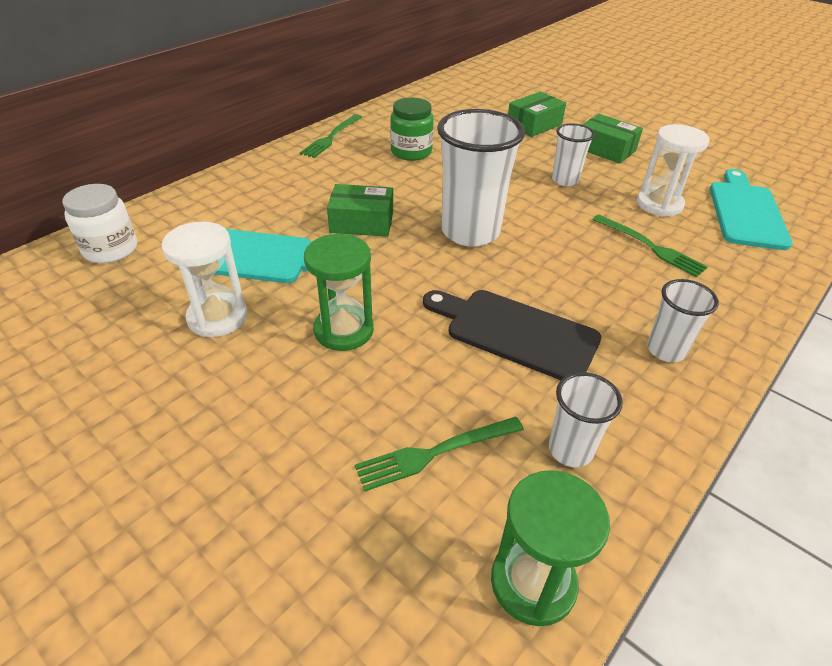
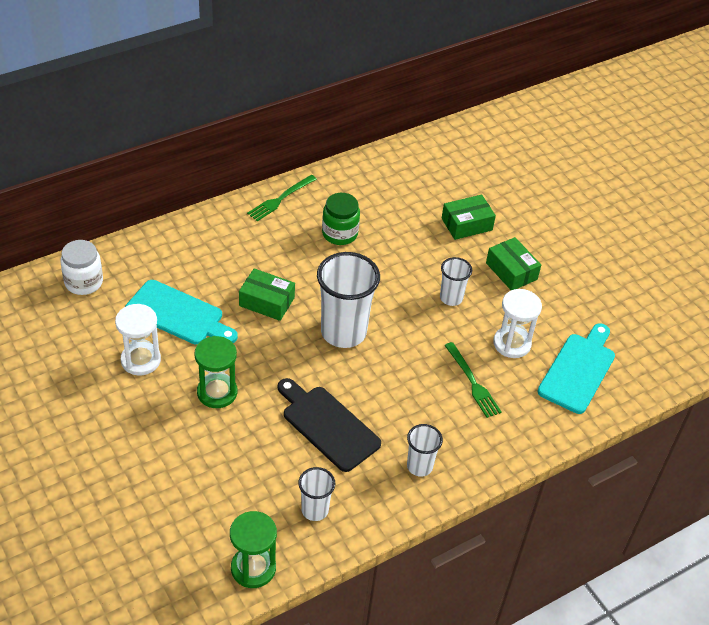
camera: 15 degrees right, 5 degrees up
green fork [355,417,524,491] -> none

